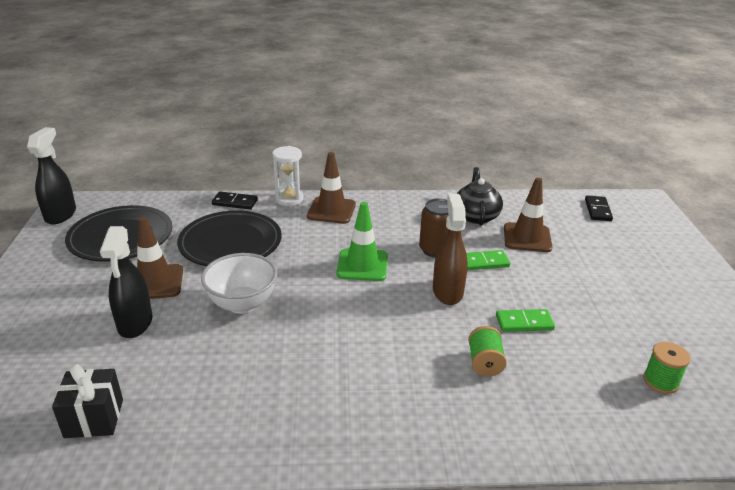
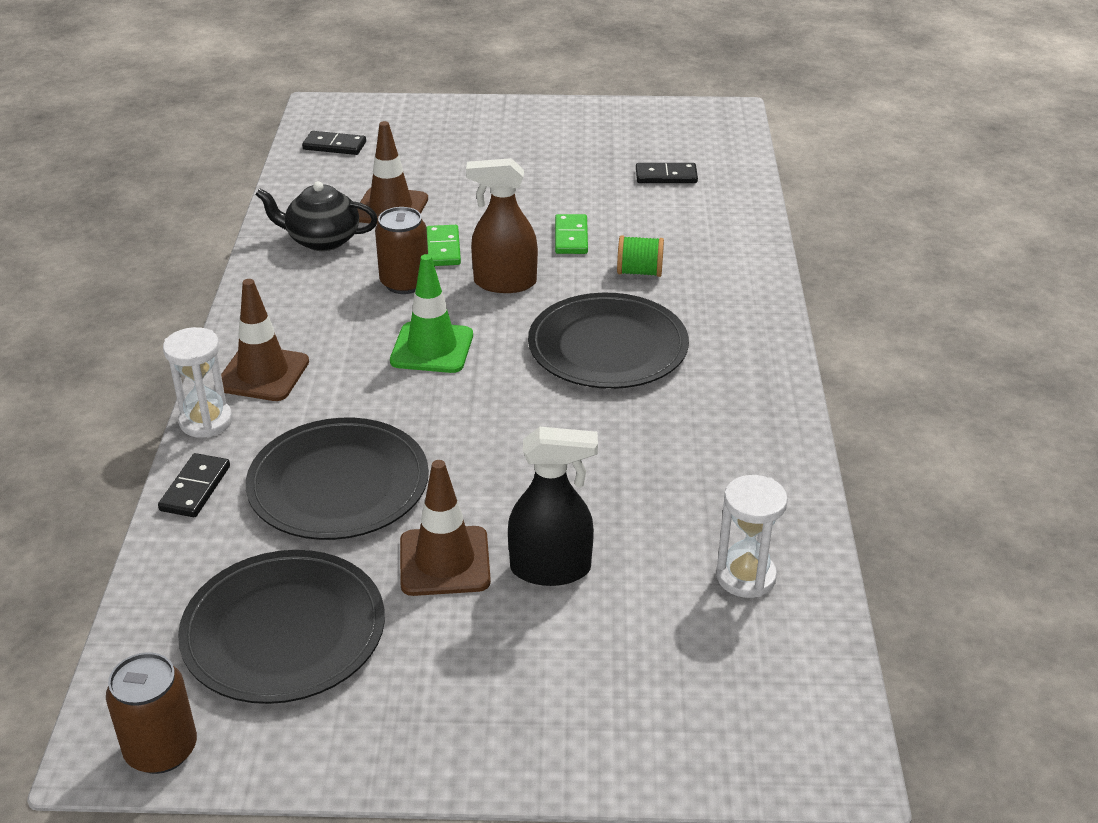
camera: 85 degrees left, 5 degrees up
black spray bottle [27,127,76,224] -> brown can [106,652,197,774]
black gift [52,364,123,438] -> white hourglass [716,475,788,598]
white bowl [201,253,277,314] -> none
green spool [643,342,691,394] -> black domino [636,163,698,183]
none -> black plate [528,293,689,389]

